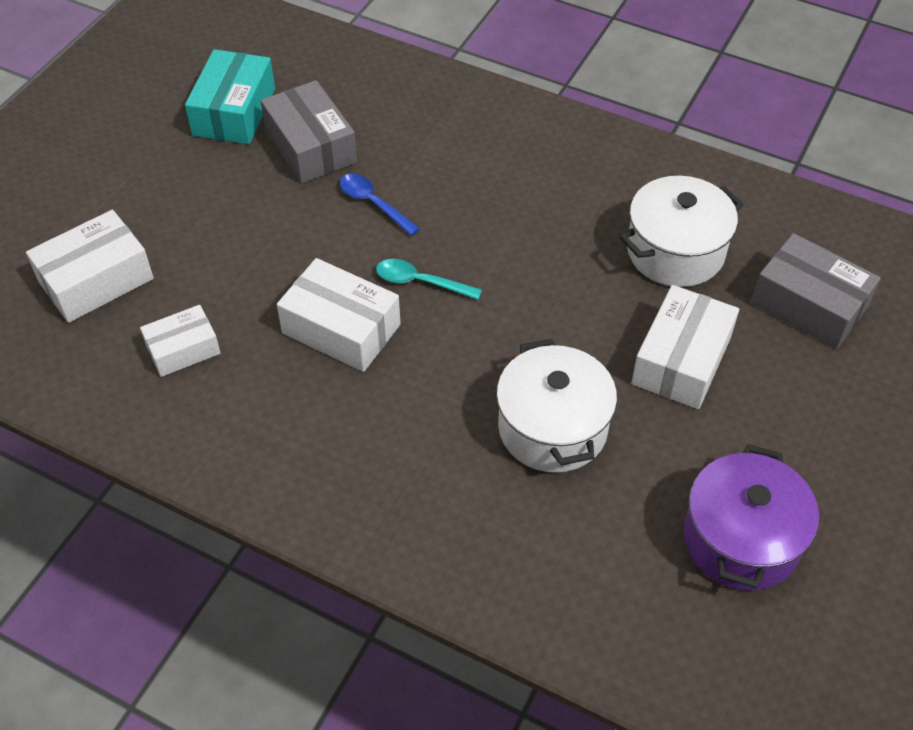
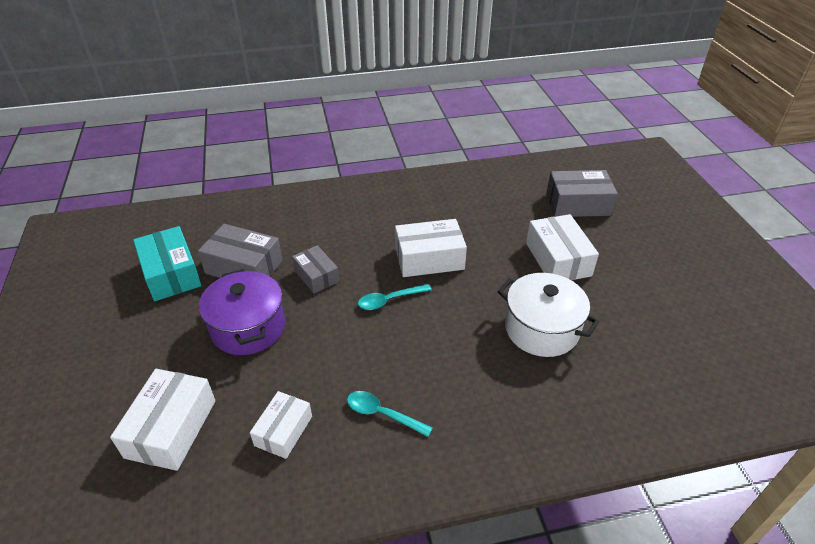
camera: 40 degrees left, 10 degrees down
white box [277,258,401,372] -> white box moved to [395,219,467,277]
blue spoon [339,174,420,236] -> grey box [292,245,339,293]
white pot [620,176,744,287] -> none
purple pot [683,444,819,590] -> purple pot moved to [199,269,285,355]
none -> turquoise spoon [347,391,433,437]

